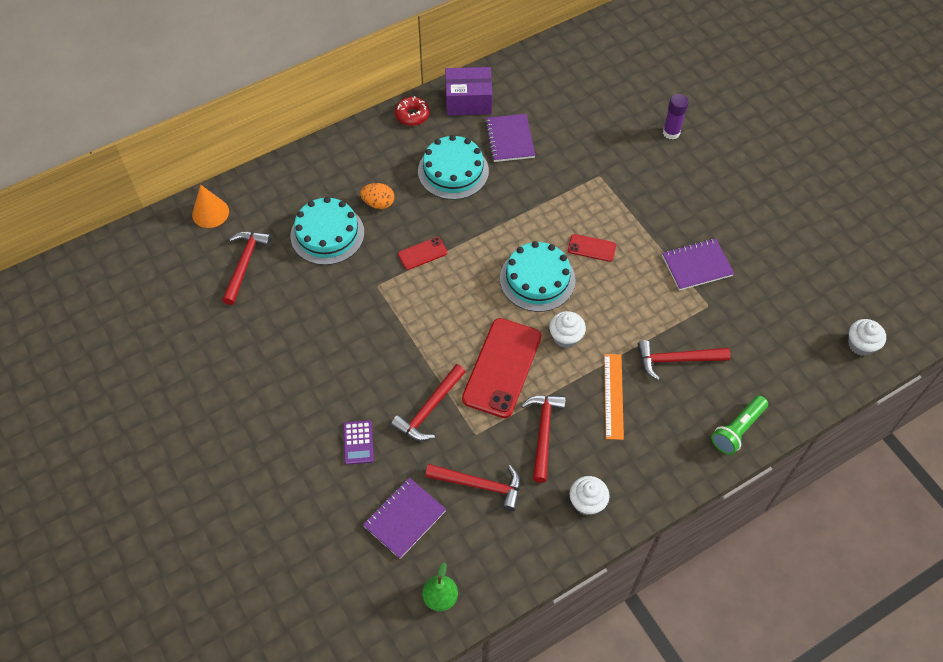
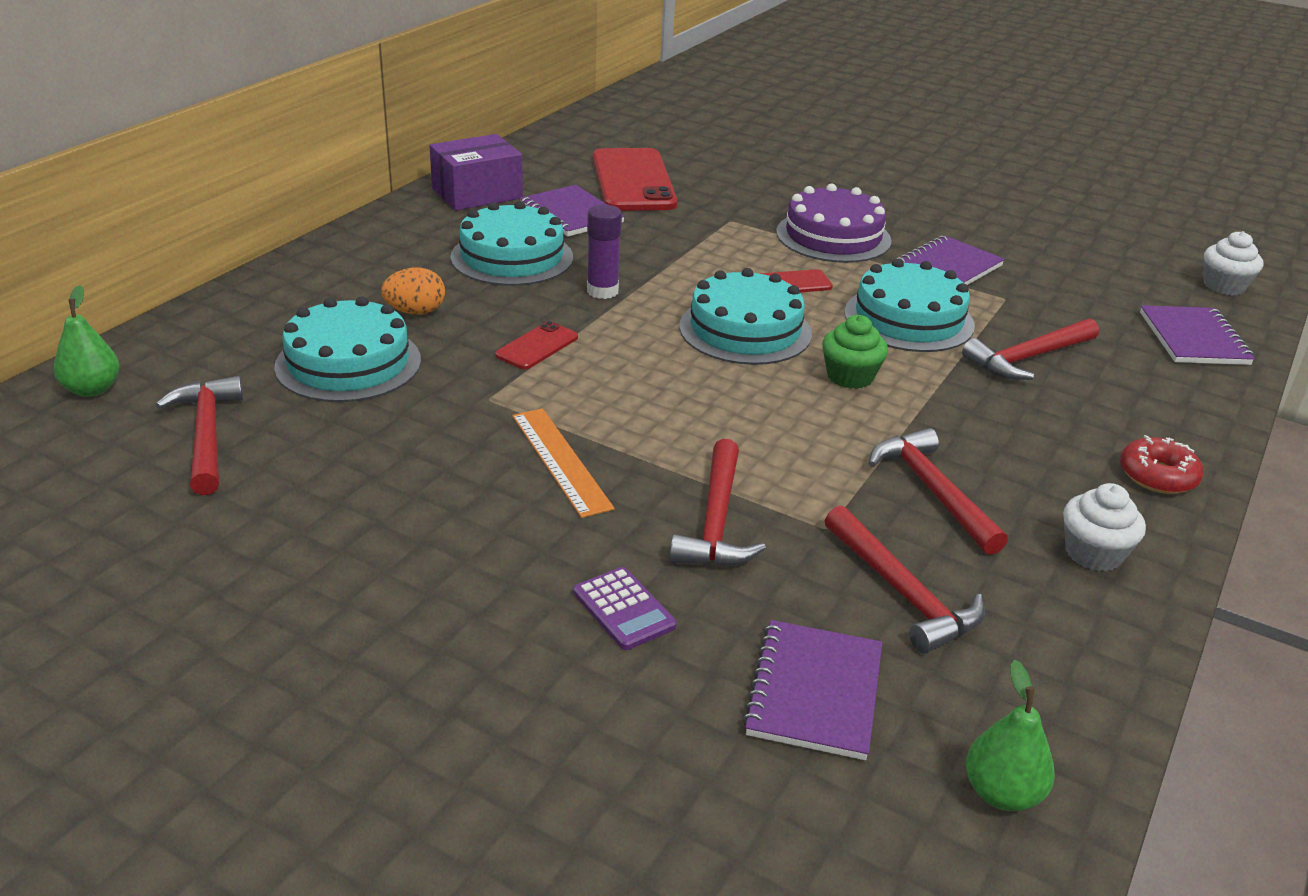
camera: 30 degrees left, 25 degrees down
orange cone [192,185,229,228] -> green pear [54,285,119,397]
red donut [395,96,430,126] -> red donut moved to [1120,435,1204,494]
red hammer [425,464,520,511] -> red hammer turned 75 degrees clockwise [825,506,985,654]
red phone [462,318,541,418] -> red phone moved to [593,148,677,211]
white cupcake [549,311,586,348] -> green cupcake [822,315,888,389]
orange ruler [604,354,624,440] -> orange ruler moved to [512,408,615,518]
purple glue stick [663,94,689,140] -> purple glue stick moved to [587,205,622,299]
green flashlight [711,396,768,455] -> none
none -> purple cake [776,184,892,263]
none -> turquoise cake [844,259,975,352]
none -> purple notebook [1140,305,1255,365]

